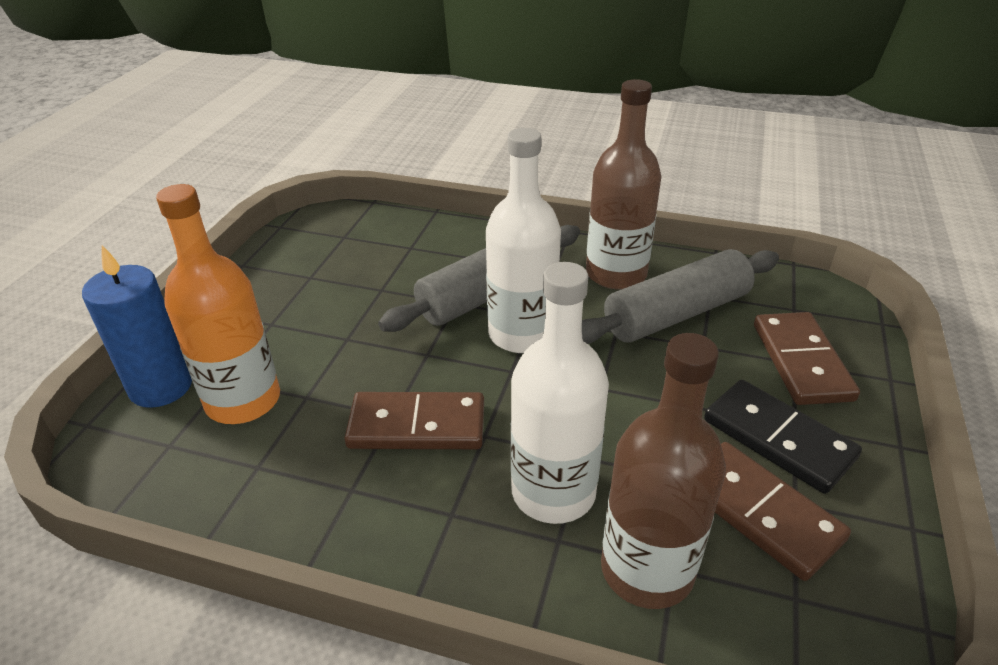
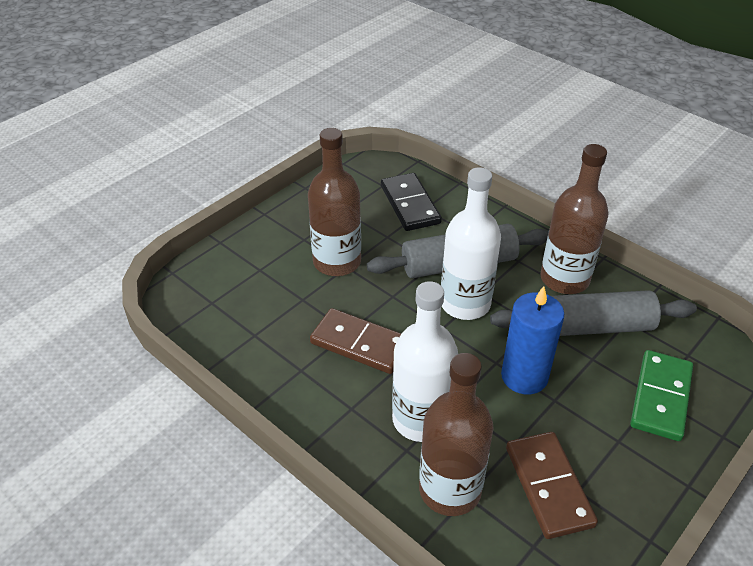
camera: 25 degrees right, 5 degrees up
blue candle [82,245,192,408] -> blue candle moved to [501,286,564,394]
orange bottle [156,184,280,424] -> none
black domino [704,380,862,494] -> black domino moved to [381,173,442,231]
brown domino [754,312,860,405] -> green domino [630,350,693,441]
none -> brown bottle [308,128,361,276]

